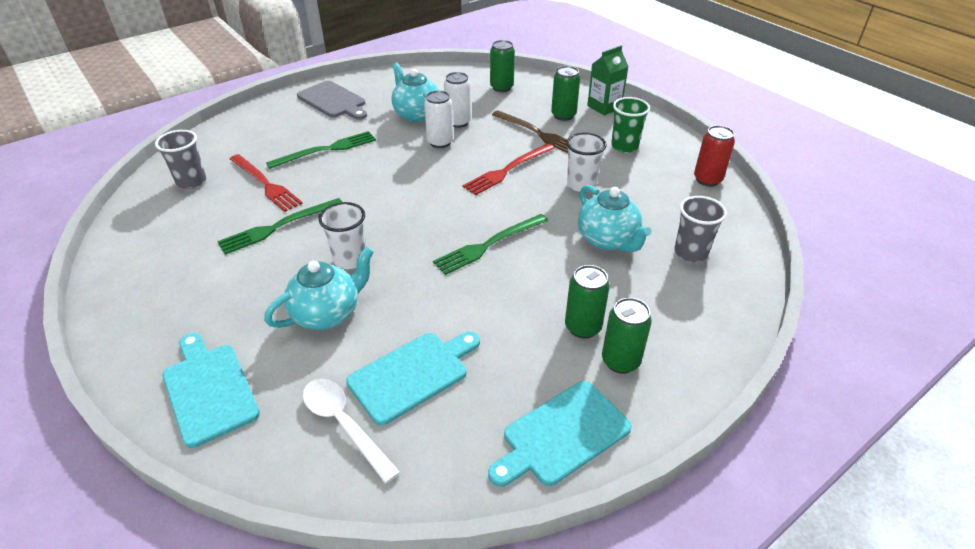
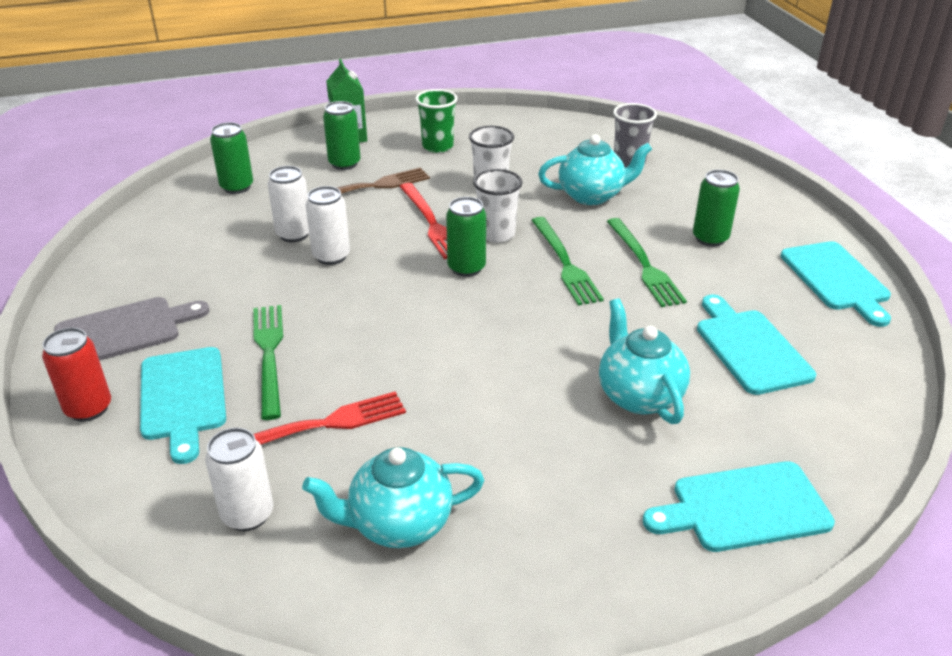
camera: 70 degrees left, 5 degrees down
grey cup [155,130,206,189] -> white can [205,428,273,531]
green fork [217,198,342,255] -> green fork moved to [607,218,687,307]
white spoon [303,379,400,484] -> none
white cup [318,202,366,269] -> white cup moved to [473,169,523,243]
turquoise teapot [391,63,438,122] -> turquoise teapot moved to [302,447,484,548]
green can [602,298,652,374] -> green can moved to [446,197,486,277]
red can [694,125,735,187] -> red can moved to [42,328,111,422]
none -> turquoise cutting board [140,347,226,464]

